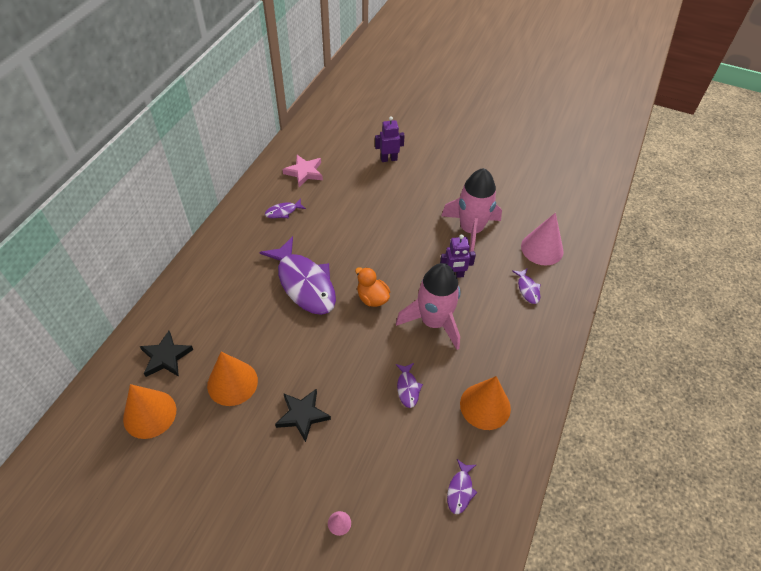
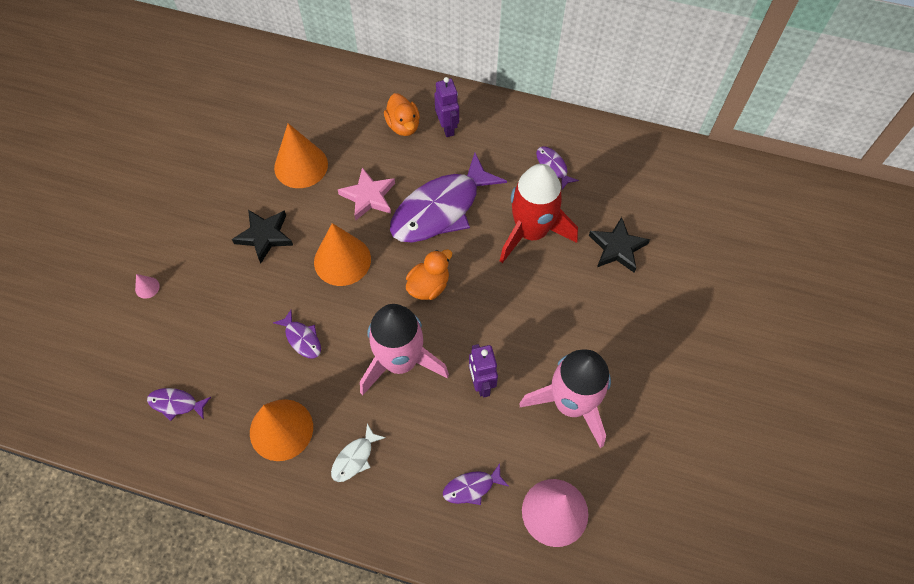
camera: 85 degrees right, 10 degrees up
orange cone [123,384,176,439] -> orange cone moved to [314,223,371,286]
black star [140,331,193,377] -> black star moved to [589,217,650,273]
pink star [282,155,323,187] -> pink star moved to [338,167,395,221]
purple robot [375,116,405,162] -> purple robot moved to [434,77,459,137]
purple fish [396,363,423,408] -> purple fish turned 120 degrees counterclockwise [273,310,321,358]
none -> white fish [331,424,386,482]
none -> orange duck [384,93,420,136]
none -> red rocket [500,164,578,263]

